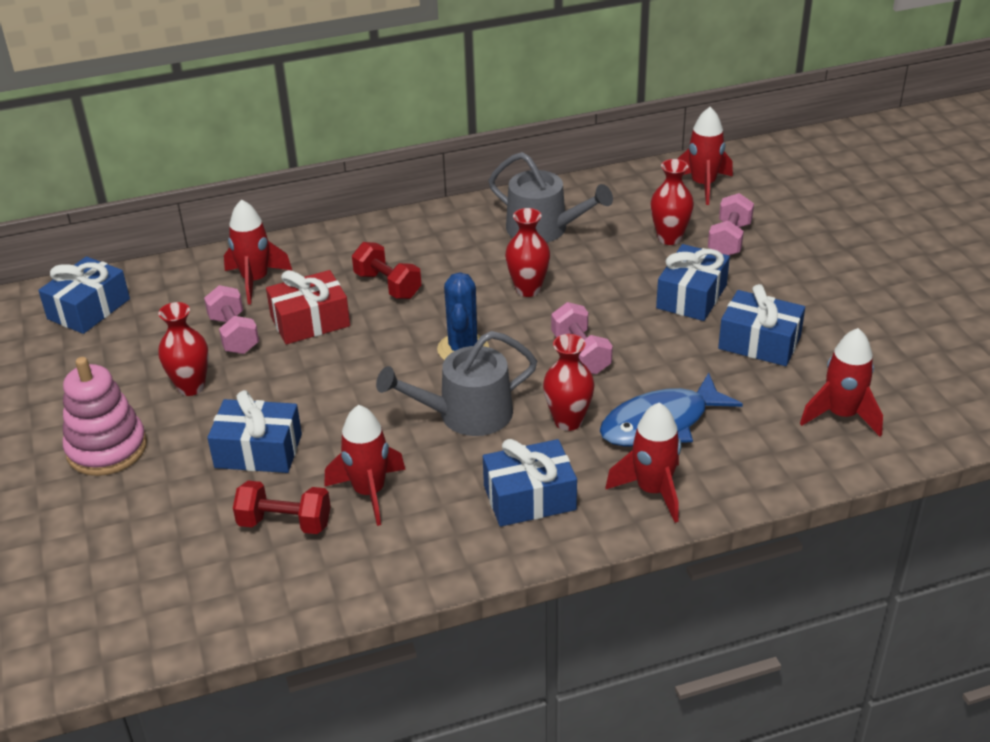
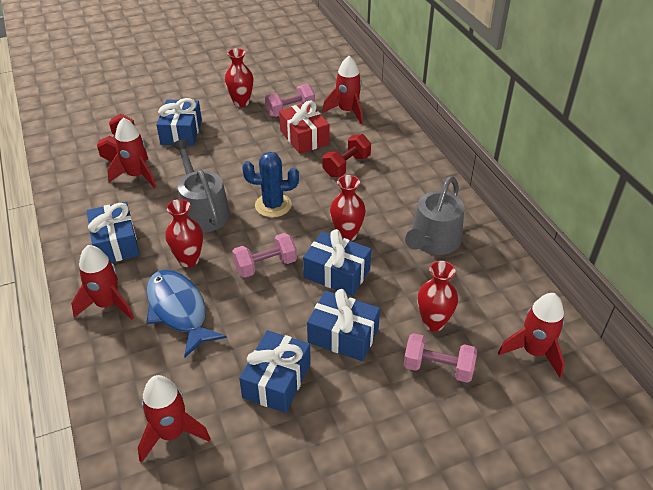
camera: 85 degrees right, 5 degrees up
blue gift [38,257,130,334] -> blue gift moved to [303,229,371,296]
pink stacking toy [63,357,147,476] -> none

